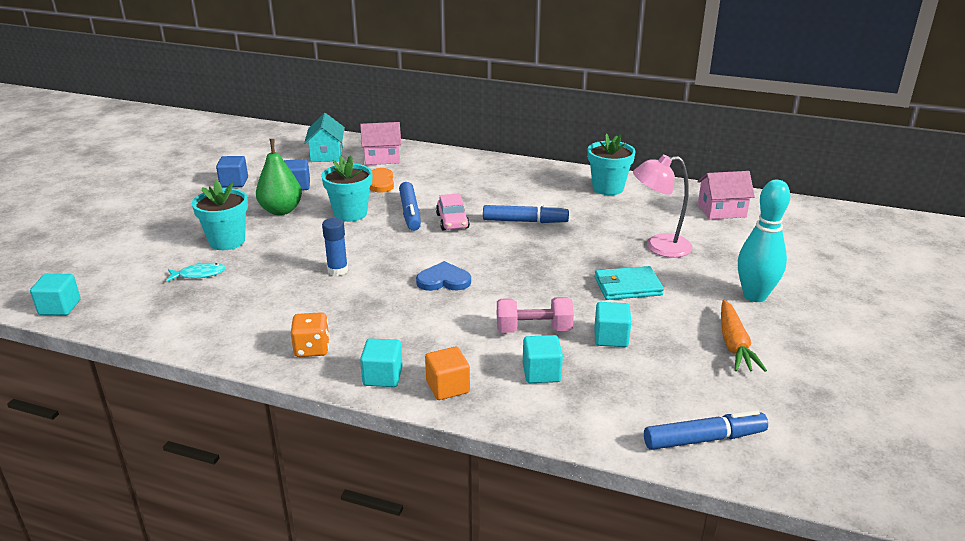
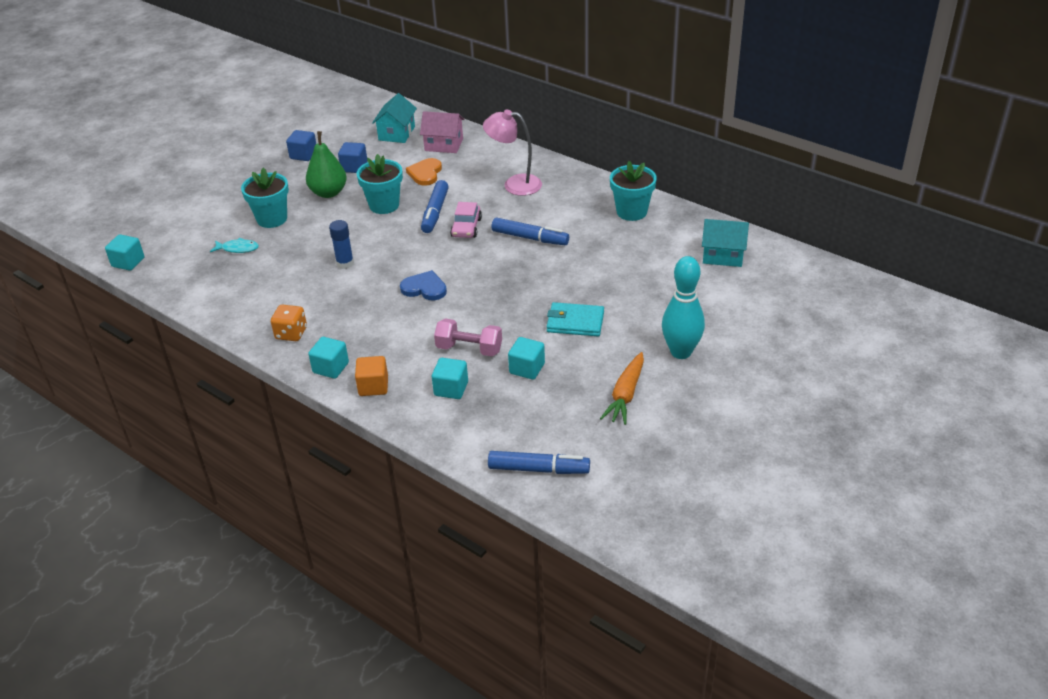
camera: 20 degrees right, 10 degrees up
pink lamp [633,155,693,258] -> pink lamp moved to [483,109,542,196]
pink house [697,171,755,219] -> turquoise house [702,219,749,267]

